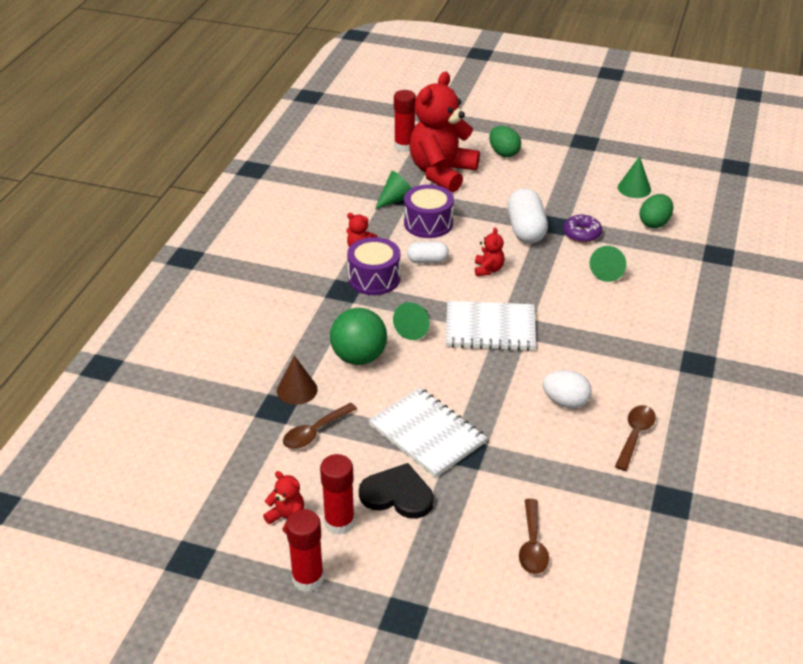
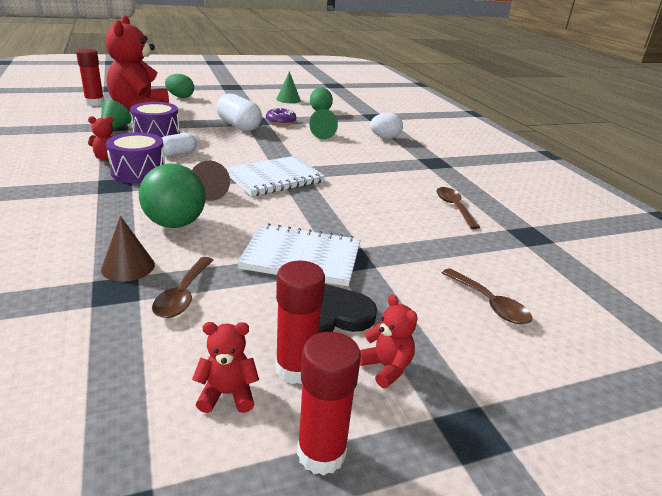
camera: 40 degrees left, 10 degrees down
green cone [393,302,429,340] -> brown cone [192,161,230,201]
red teddy bear [475,227,505,276] -> red teddy bear moved to [360,295,418,388]
white egg [542,370,592,409] -> white egg moved to [370,112,403,139]

